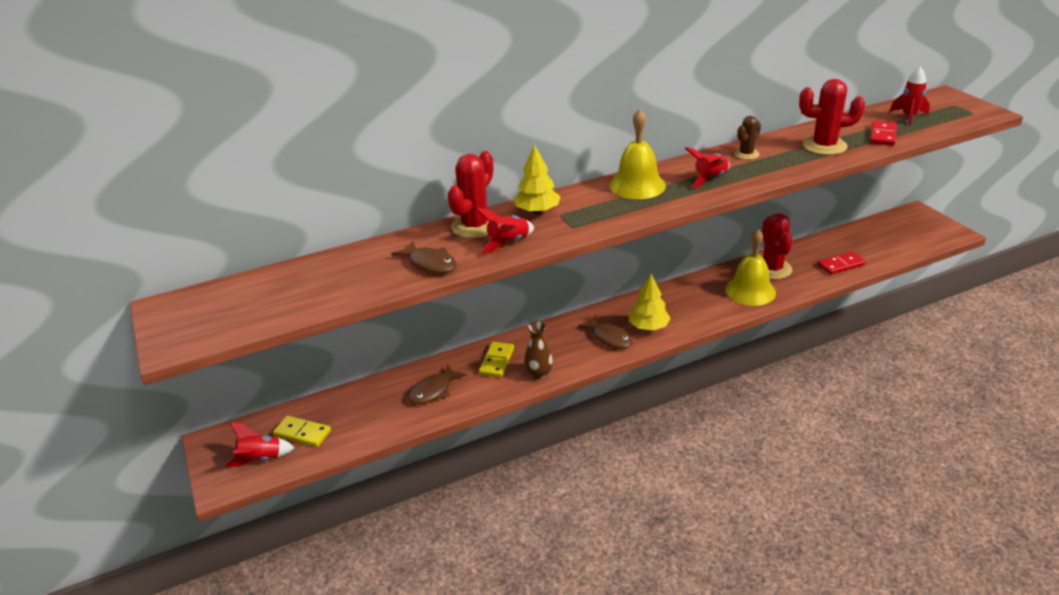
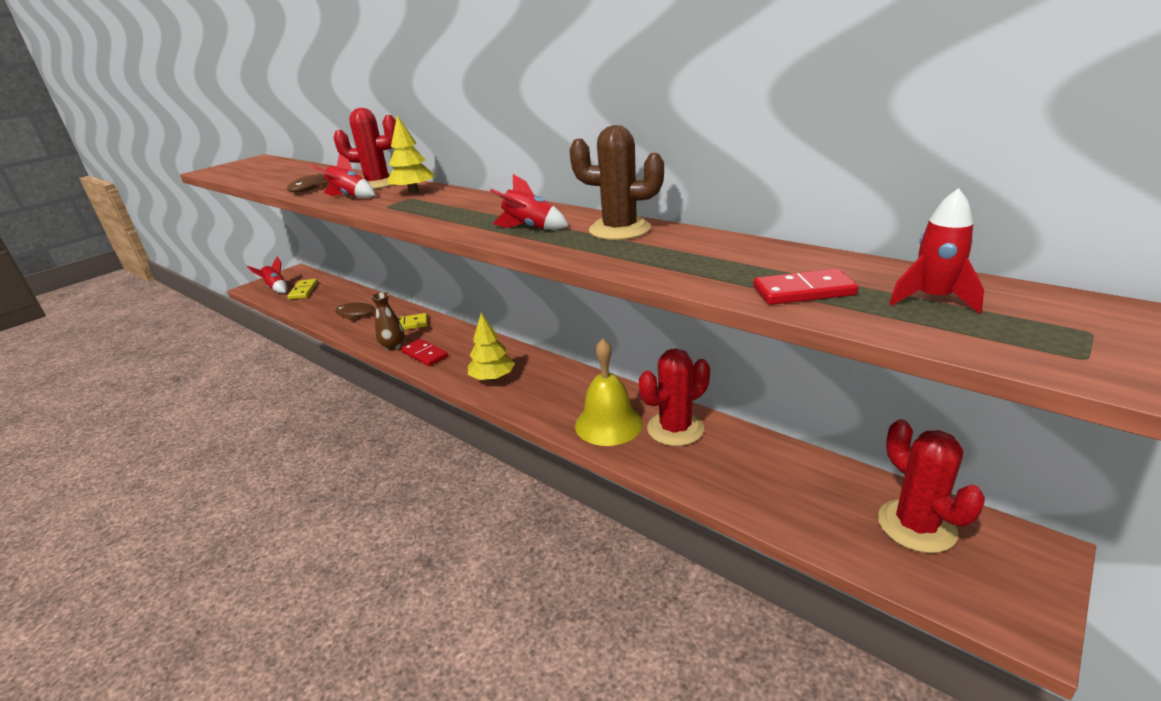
camera: 65 degrees right, 5 degrees down
brown fish [578,315,633,349] -> none
yellow bell [609,109,666,199] -> none
brown cactus [734,116,761,160] -> brown cactus [569,125,664,240], size x1.71
red cactus [799,79,865,155] -> red cactus moved to [878,419,985,553]
red domino [818,251,866,275] -> red domino moved to [401,339,448,366]

